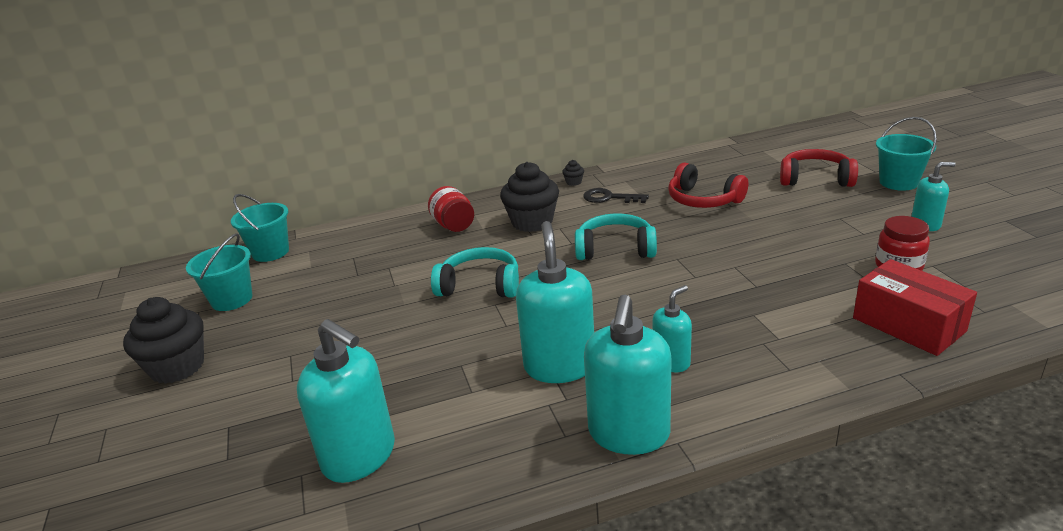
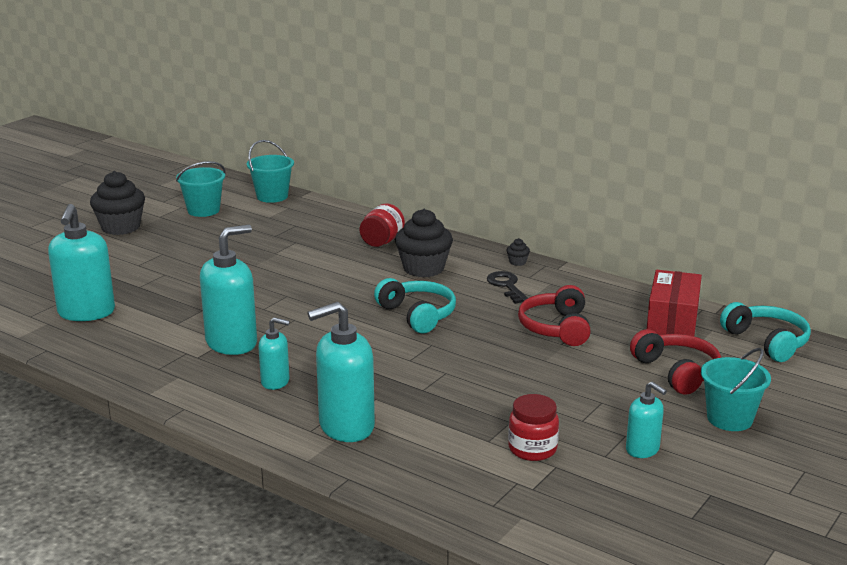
camera: 50 degrees right, 5 degrees down
turquoise headphones [431,247,519,298] -> turquoise headphones moved to [720,302,811,362]
turquoise soap dispenser [584,295,672,455] -> turquoise soap dispenser moved to [307,302,375,442]
red box [853,259,977,356] -> red box moved to [647,270,702,336]

